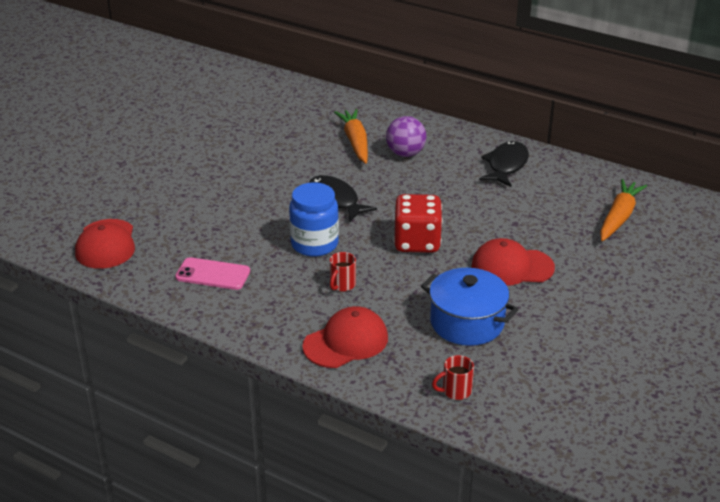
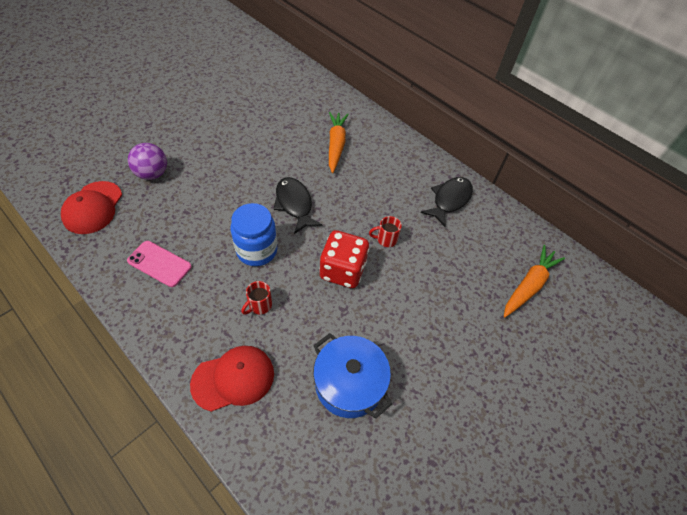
camera: 10 degrees right, 20 degrees up
purple ball [386,116,426,157] -> purple ball moved to [128,143,167,180]
red mug [432,355,474,400] -> red mug moved to [369,216,402,247]
red cap [472,238,555,286] -> none

